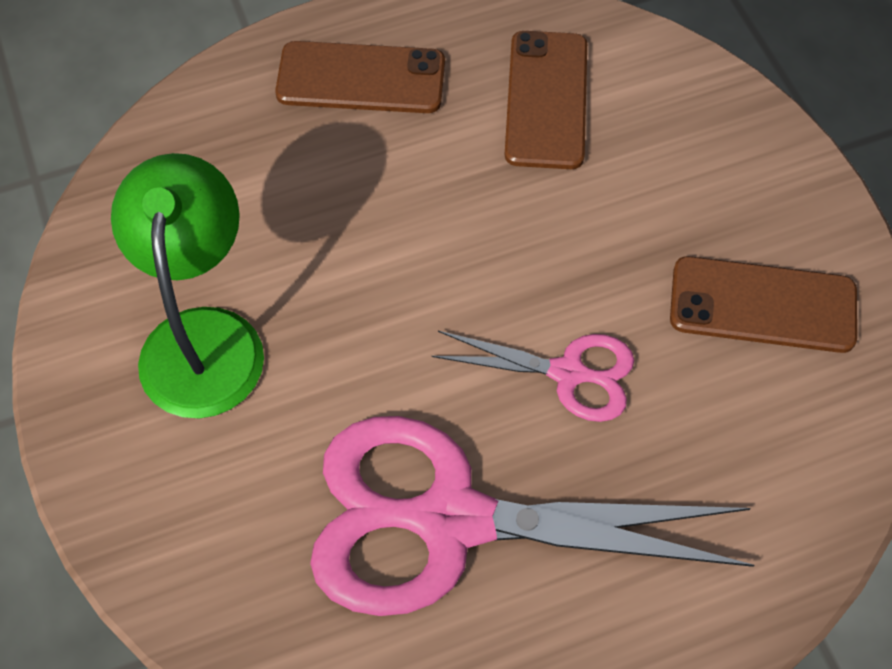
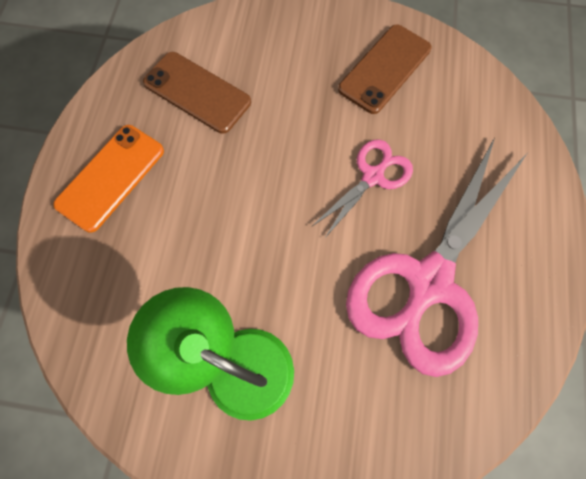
camera: 60 degrees left, 10 degrees up
brown phone [275,41,445,113] -> orange phone [53,125,164,232]

